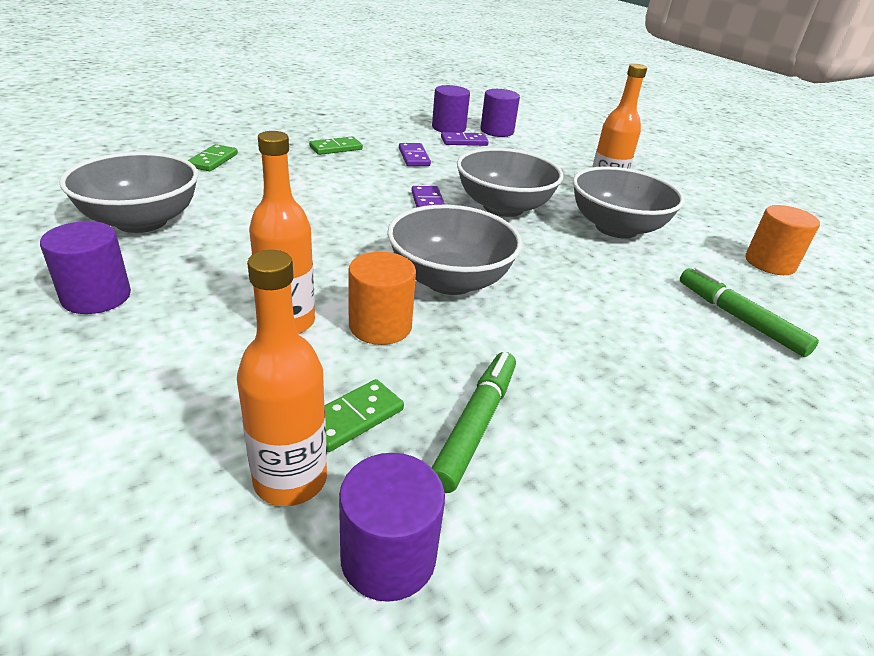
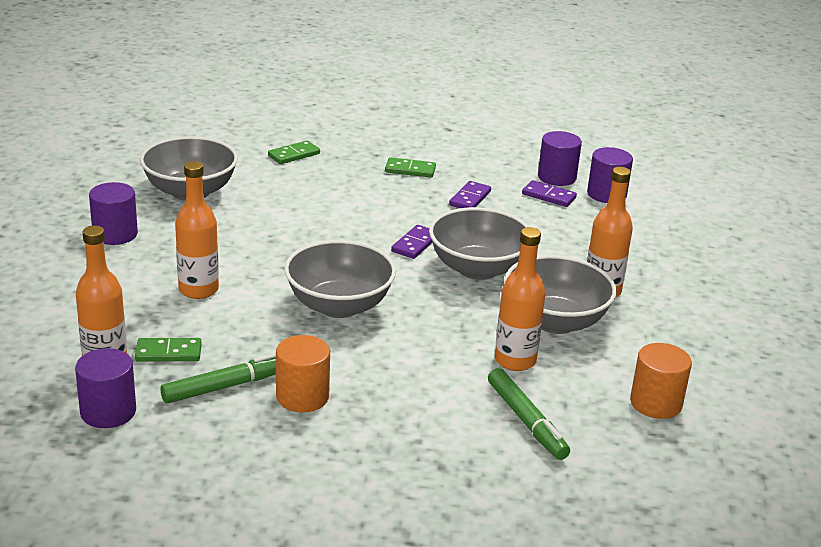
camera: 40 degrees right, 5 degrees down
orange cylinder [348,252,416,345] -> orange cylinder moved to [276,335,330,412]
green marker [680,267,819,357] -> green marker turned 150 degrees clockwise [488,368,570,460]
none -> orange bottle [495,227,546,371]

